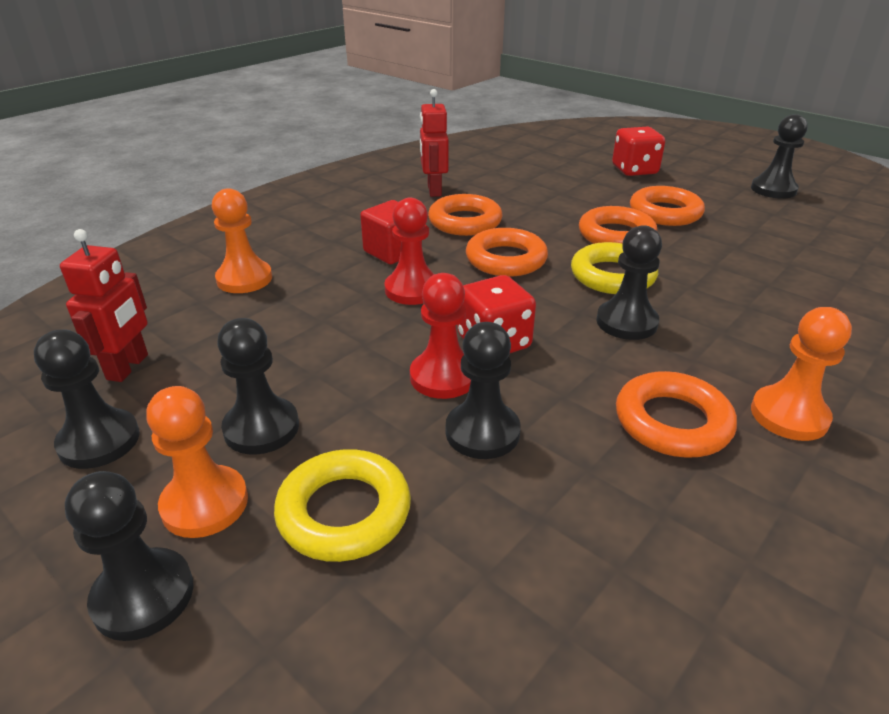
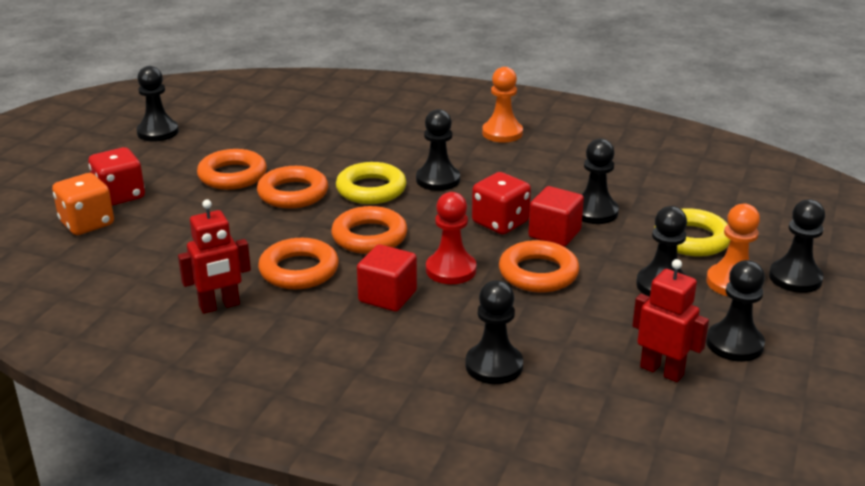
camera: 110 degrees left, 5 degrees down
red robot [60,229,148,382] -> red robot turned 45 degrees clockwise [632,259,709,382]
orange pawn [212,188,272,293] -> black pawn [465,280,523,384]
red pawn [410,273,471,399] -> red cube [528,186,584,247]
orange ring [616,371,737,458] -> orange ring moved to [499,240,580,292]
none -> orange dice [52,173,114,235]

